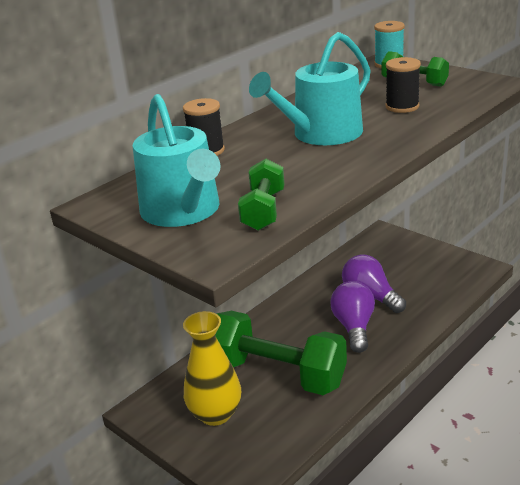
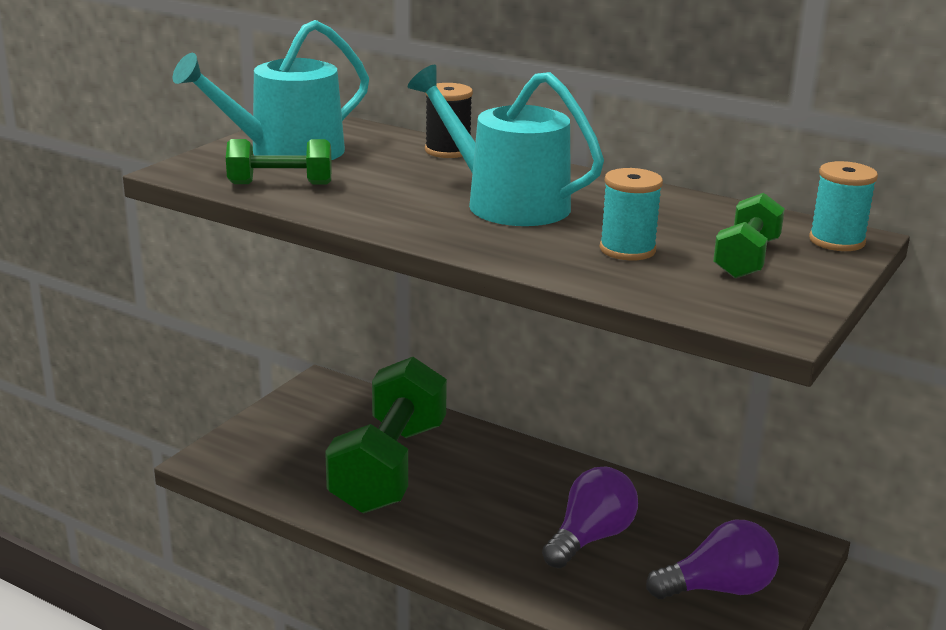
camera: 75 degrees right, 5 degrees down
yellow vase [183,311,241,426] -> none
purple light bulb [330,281,375,353] -> purple light bulb moved to [646,520,779,599]
black spool [386,57,421,113] -> turquoise spool [600,168,663,261]

